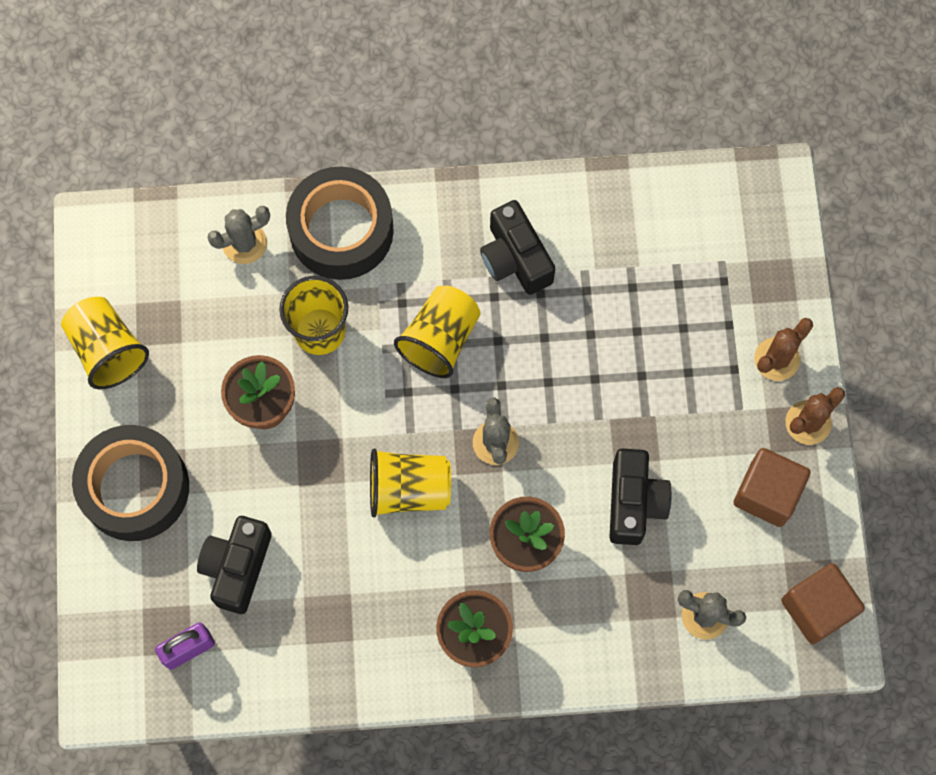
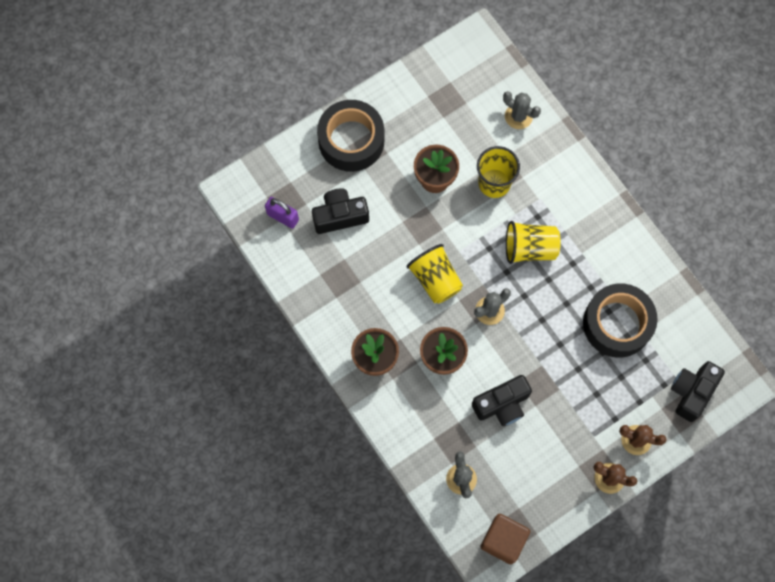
camera: 60 degrees right, 0 degrees up
yellow cup [61,297,149,389] -> none
black tape [286,166,394,280] -> black tape moved to [583,284,658,358]
black camera [480,200,555,295] -> black camera moved to [671,361,725,422]
brown cube [734,448,811,527] -> none

